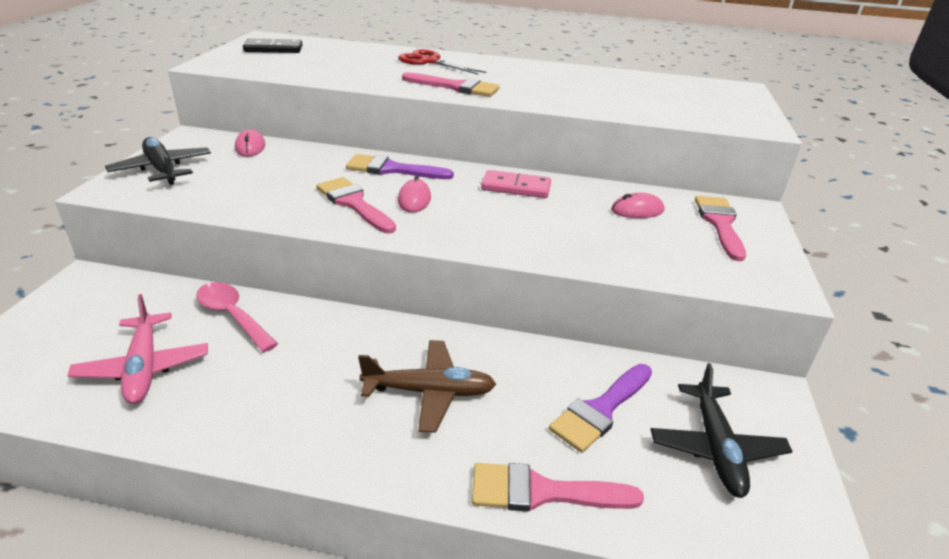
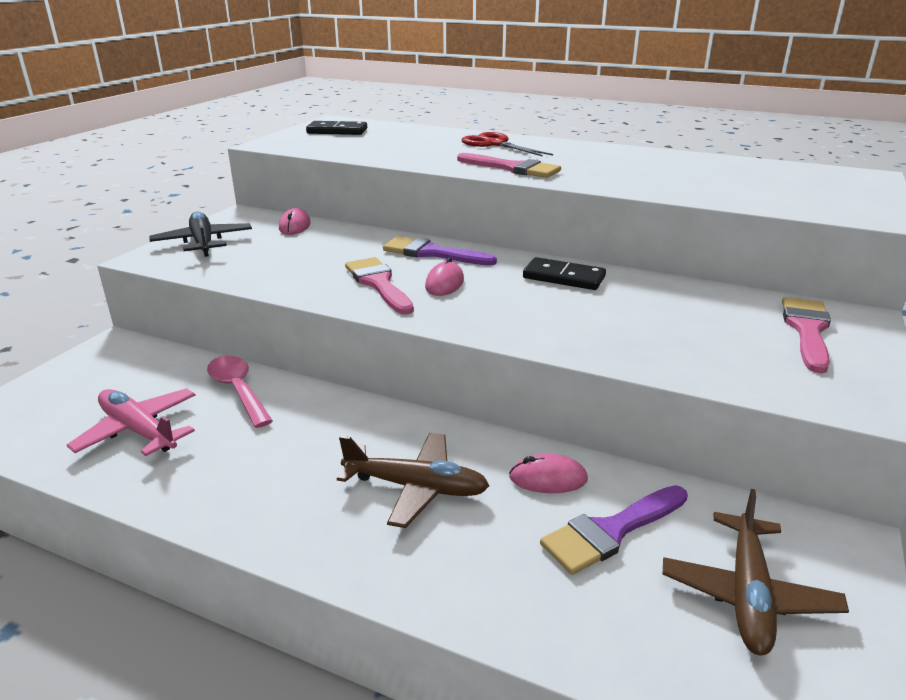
camera: 15 degrees right, 5 degrees down
pink plane [68,294,208,404] -> pink plane turned 135 degrees clockwise [67,388,195,456]
pink brush [472,463,644,512] -> none
pink domino [481,170,551,198] -> black domino [523,257,606,290]
pink mouse [611,193,664,218] -> pink mouse moved to [509,454,588,493]
black plane [651,363,793,498] -> brown plane [663,489,849,656]

